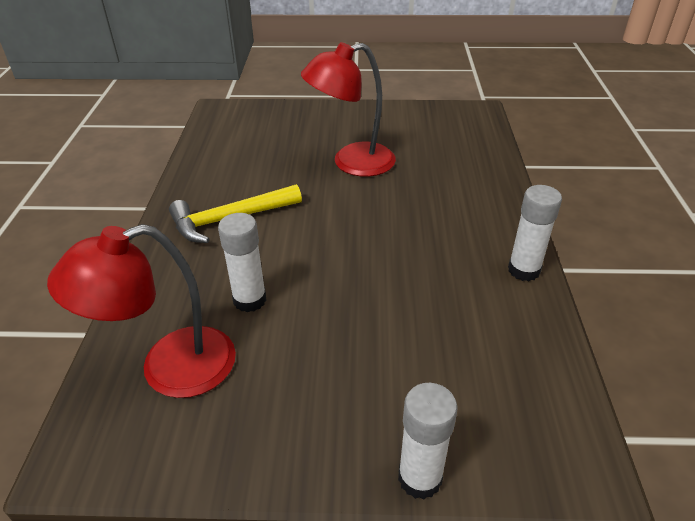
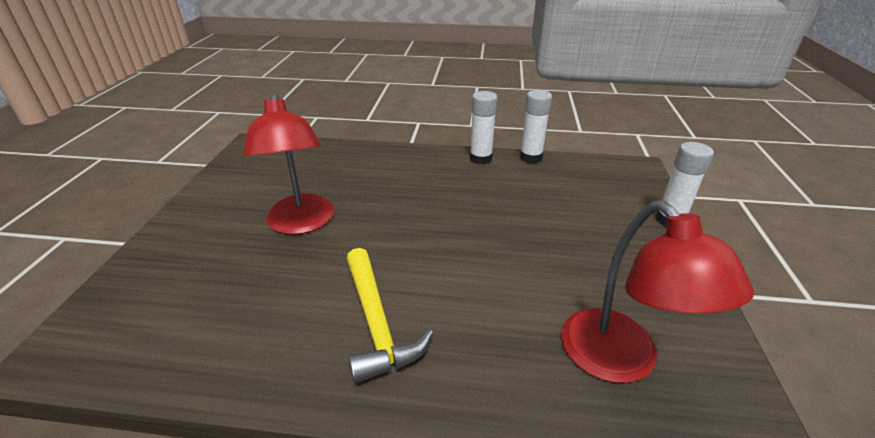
camera: 85 degrees left, 5 degrees down
white glue stick [218,213,267,312] -> white glue stick moved to [520,90,552,163]

